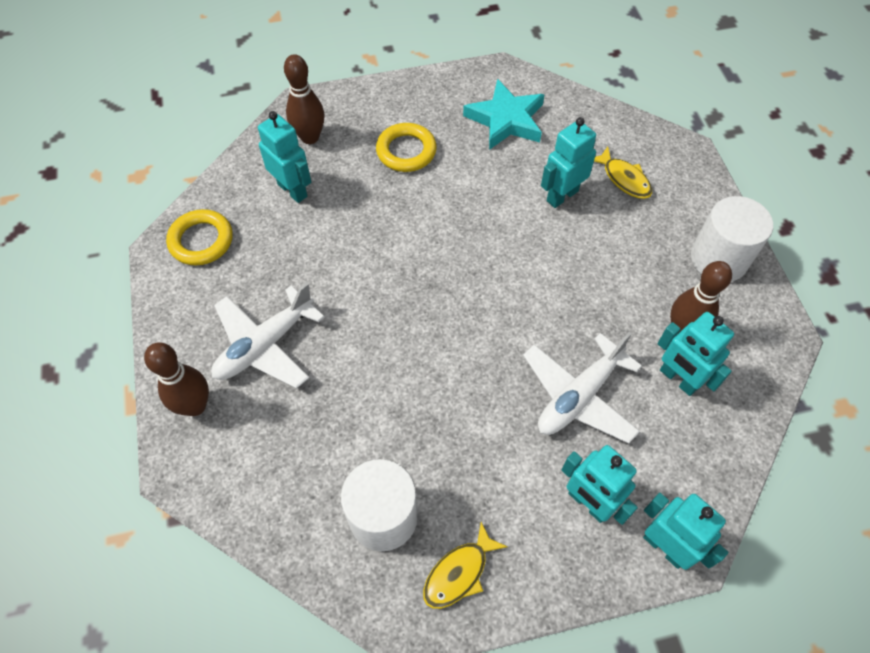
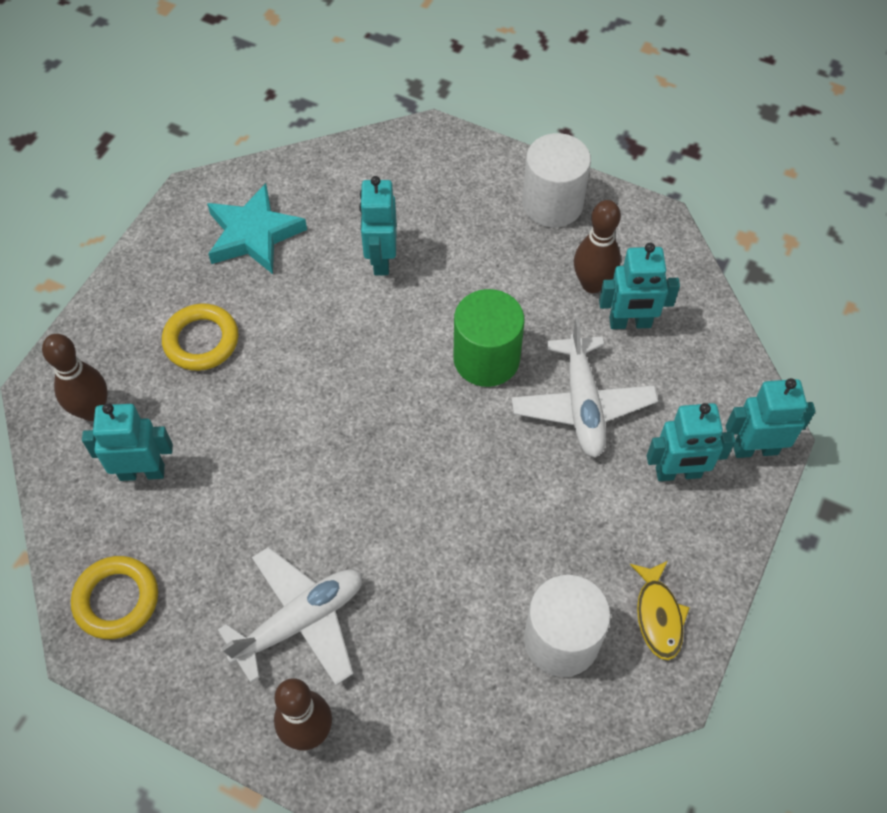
camera: 50 degrees left, 0 degrees up
white plane [211,282,325,389] -> white plane turned 120 degrees counterclockwise [218,547,362,685]
yellow fish [594,147,652,199] -> none
none -> green cylinder [453,289,524,387]

